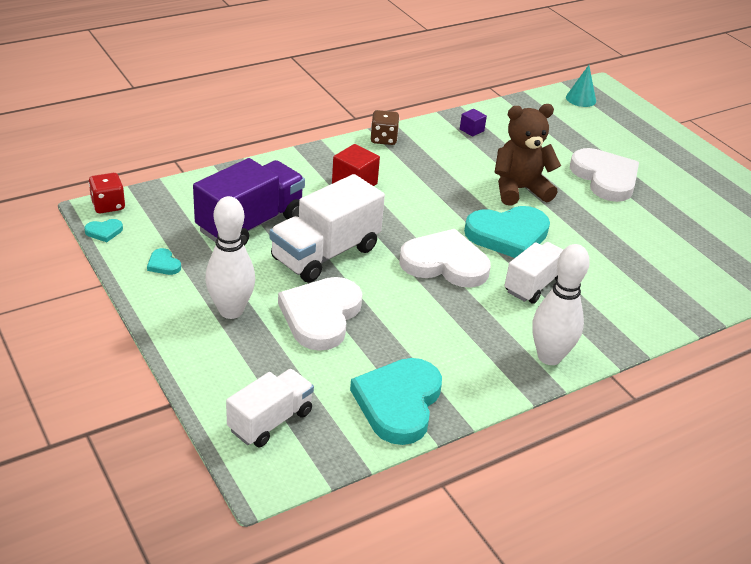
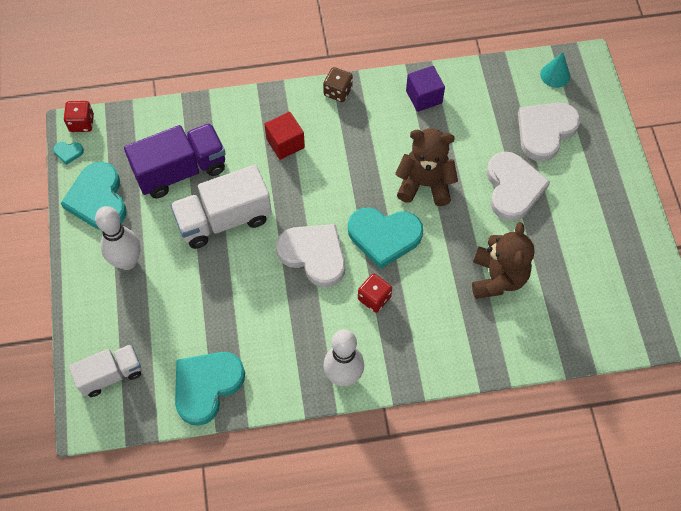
camera: 25 degrees right, 25 degrees up
turquoise heart [147,248,181,275] -> turquoise heart [61,162,127,230], size x2.44
white heart [278,277,363,351] -> white heart moved to [518,102,580,162]
purple cube [460,109,487,137] -> purple cube [406,66,445,112], size x1.68
white truck [504,242,563,304] -> red dice [358,273,392,313]
none -> brown teddy bear [472,222,535,299]

